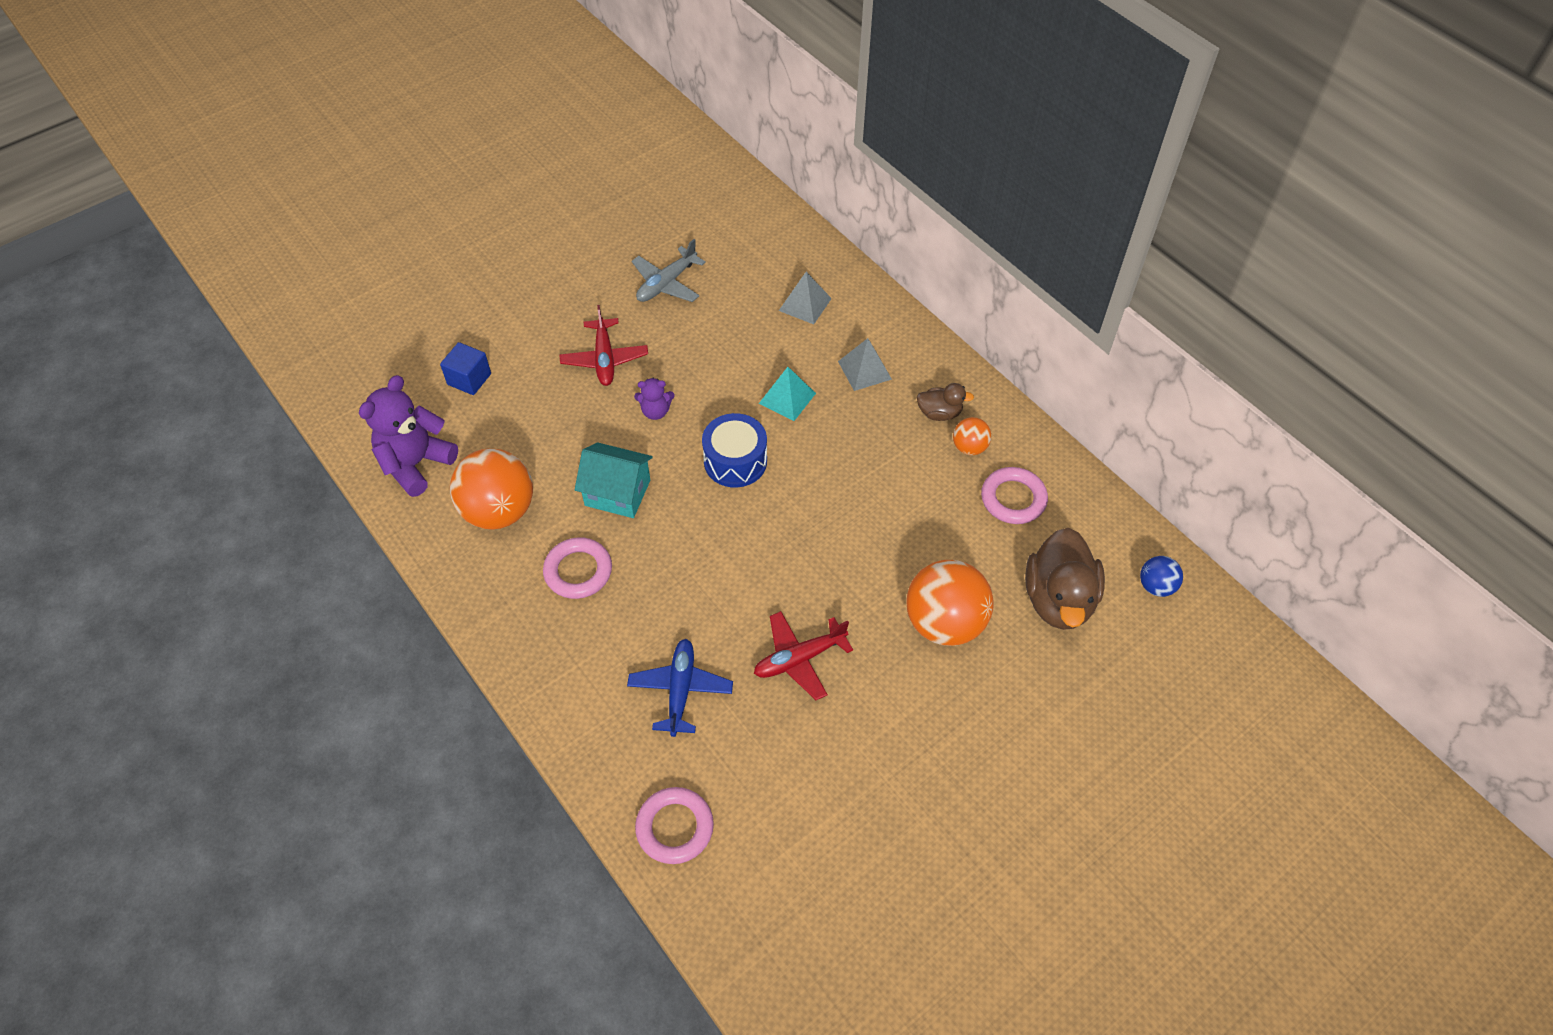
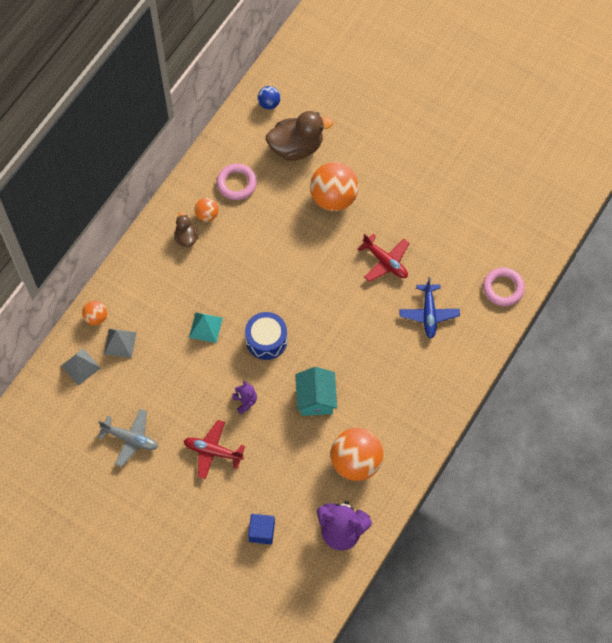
camera: 110 degrees left, 10 degrees up
pink ring [543,537,612,599] -> none
red plane [559,305,648,386] -> red plane turned 135 degrees counterclockwise [184,420,245,480]
blue plane [627,639,733,737] -> blue plane turned 75 degrees counterclockwise [399,277,460,338]
grey pyramid [838,338,892,391] -> grey pyramid moved to [61,348,101,386]
none -> orange ball [82,301,107,325]

